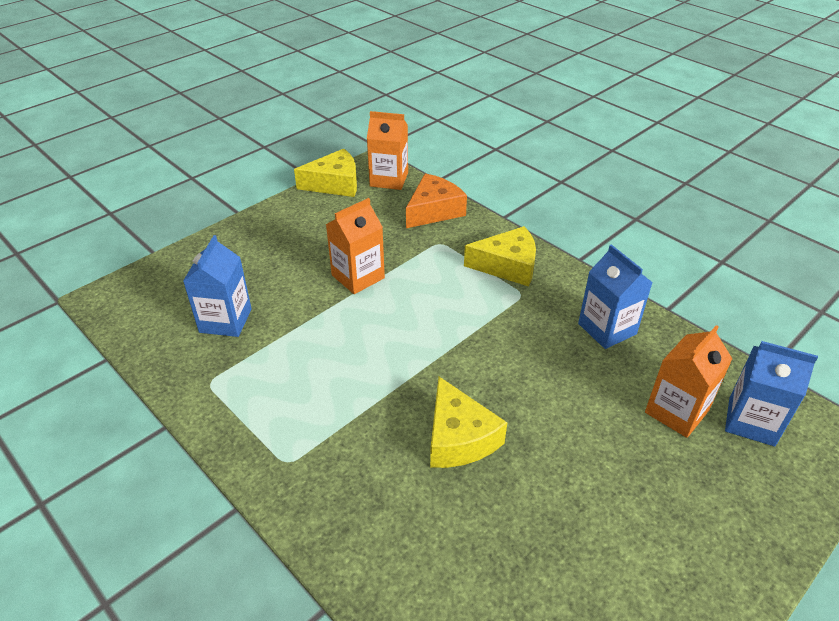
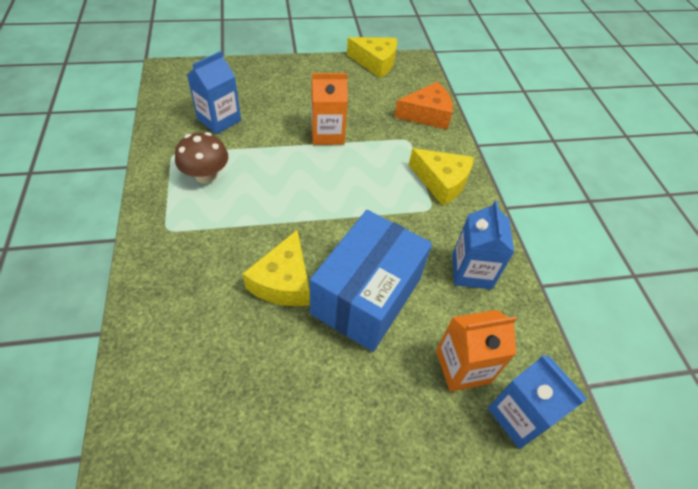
camera: 30 degrees right, 10 degrees up
orange carton [367,111,408,190] -> none
none -> brown mushroom [175,132,228,184]
none -> blue box [310,210,432,352]

